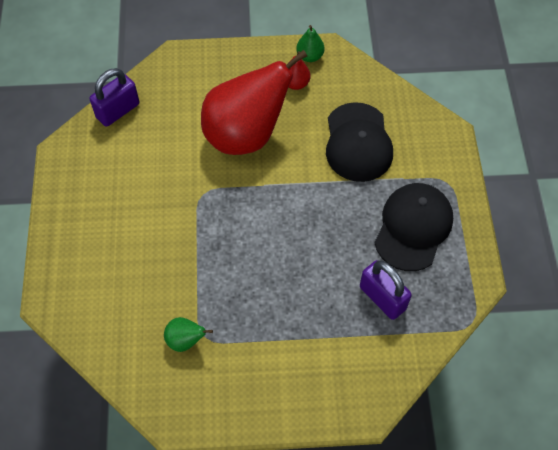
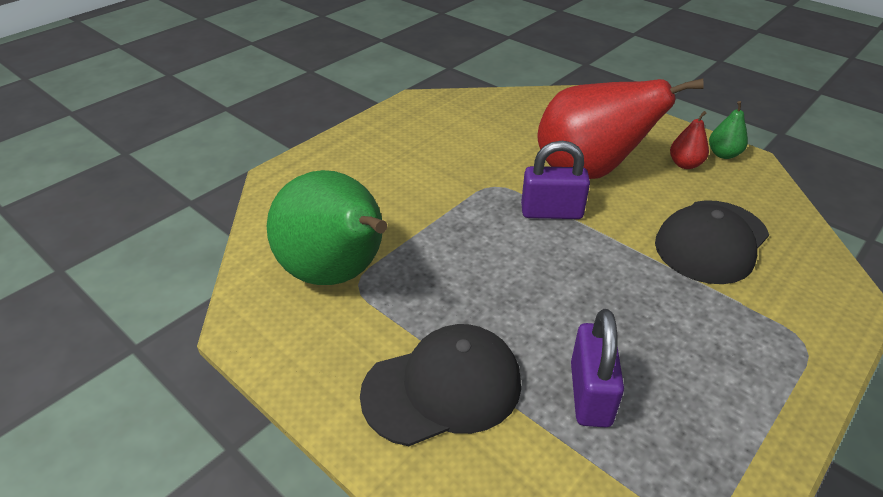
camera: 45 degrees right, 20 degrees down
purple padlock [90,68,139,127] -> purple padlock moved to [521,141,590,219]
green pear [164,317,213,352] -> green pear [267,170,387,285], size x2.49
black cap [375,183,453,271] -> black cap moved to [360,324,521,446]

